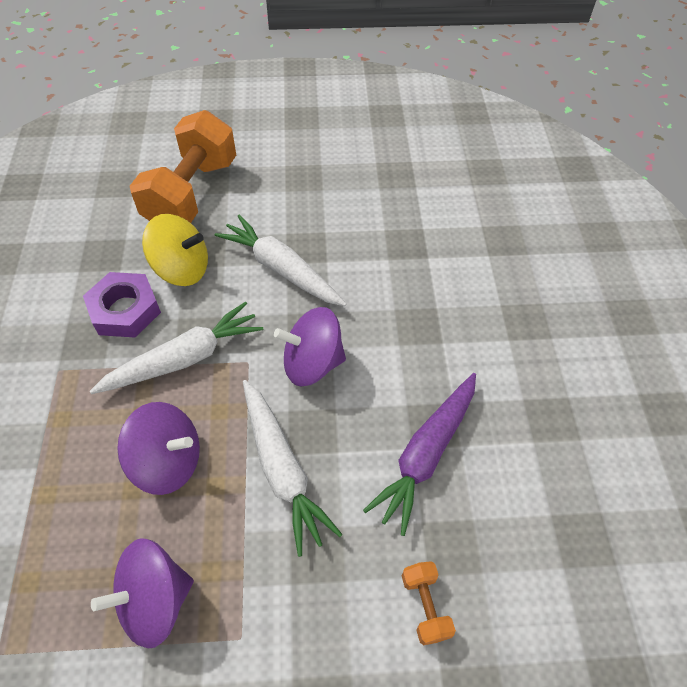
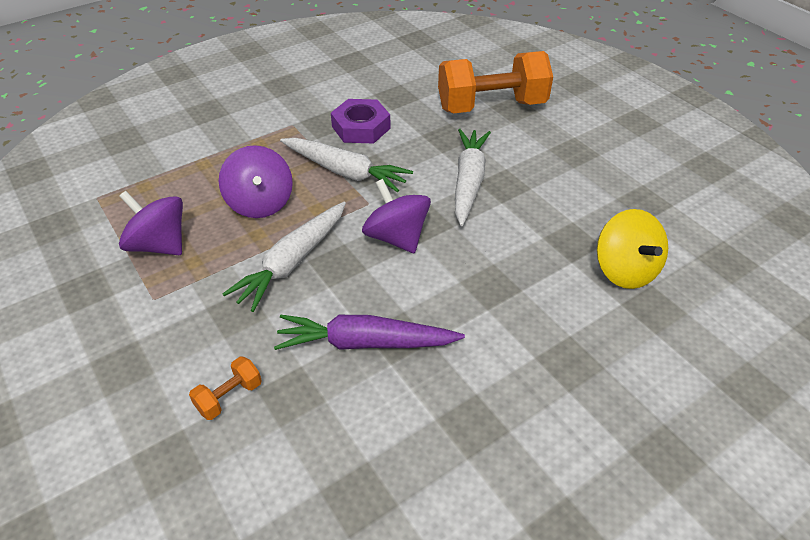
camera: 60 degrees right, 10 degrees down
yellow spinning top [142,214,208,286] -> yellow spinning top moved to [597,209,668,289]

